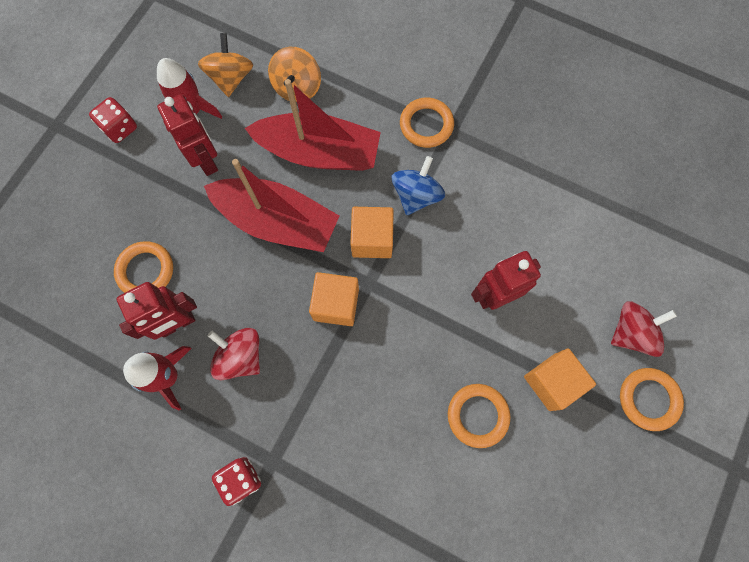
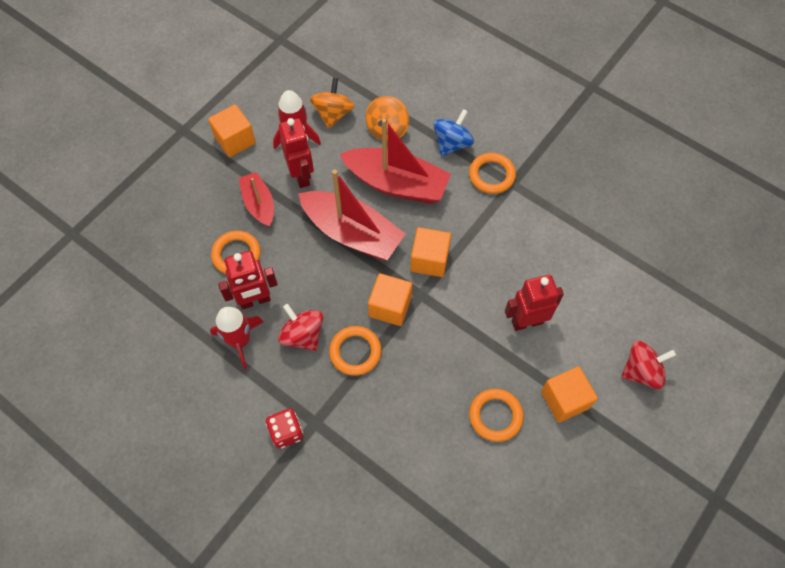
camera: 10 degrees right, 10 degrees down
red dice [89,97,137,143] -> orange cube [208,104,256,157]
blue spinning top [391,156,445,215] -> blue spinning top moved to [433,109,474,156]
orange ring [620,368,684,431] -> orange ring moved to [329,326,381,376]
none -> red boat [239,172,274,227]

